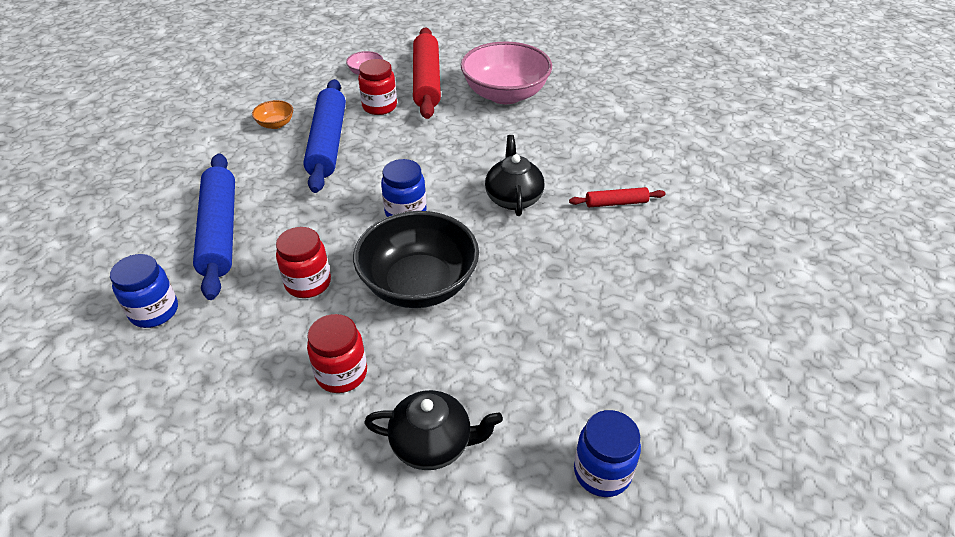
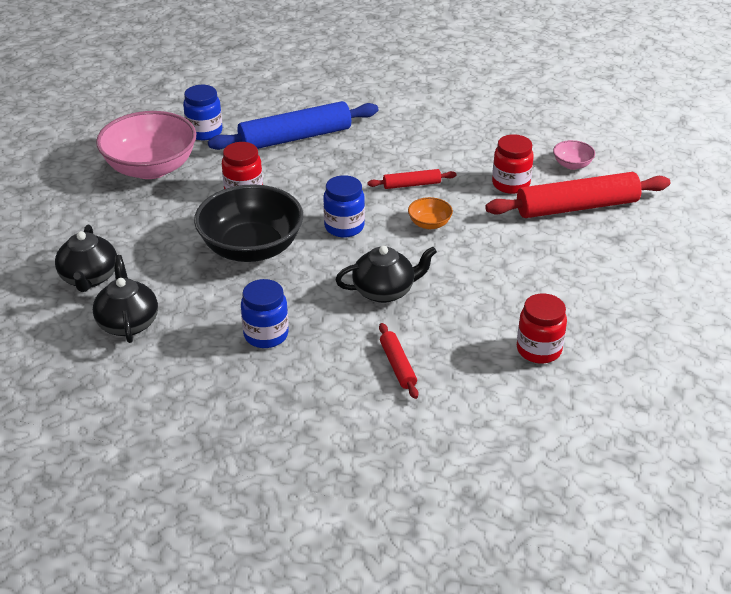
camera: 80 degrees right, 5 degrees down
orange bowl [252,100,293,129] -> orange bowl moved to [408,197,453,229]
blue rolling pin [303,79,346,193] -> none
red jar [307,314,367,393] -> red jar moved to [517,293,567,363]
pink bowl [461,41,552,104] -> pink bowl moved to [96,111,197,179]
blue jar [574,410,641,497] -> blue jar moved to [241,279,289,348]
none -> black teapot [93,255,158,343]
none -> red rolling pin [367,169,457,189]

